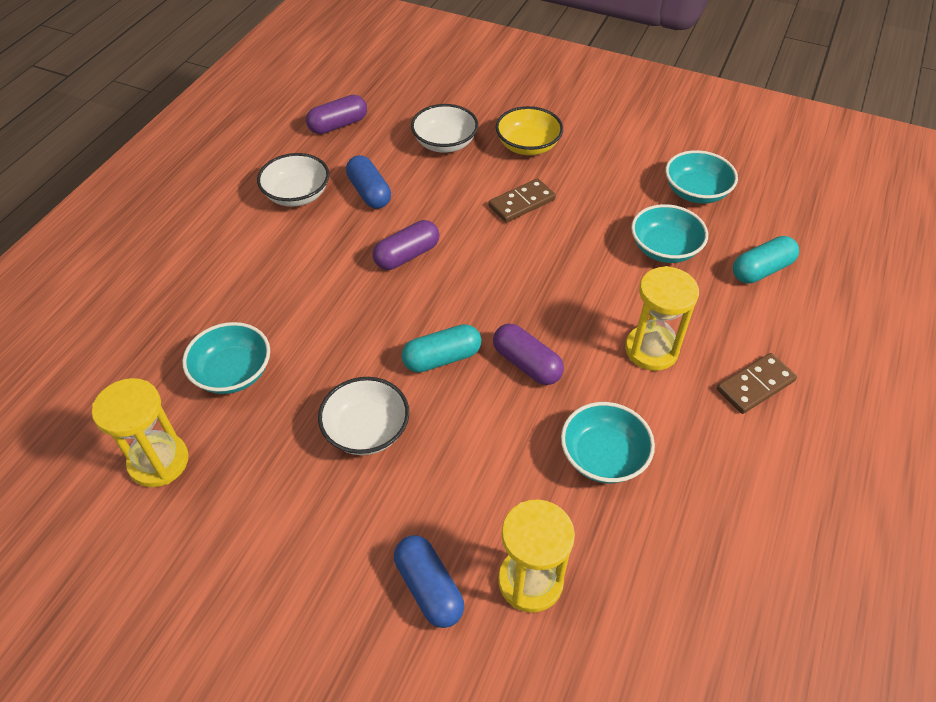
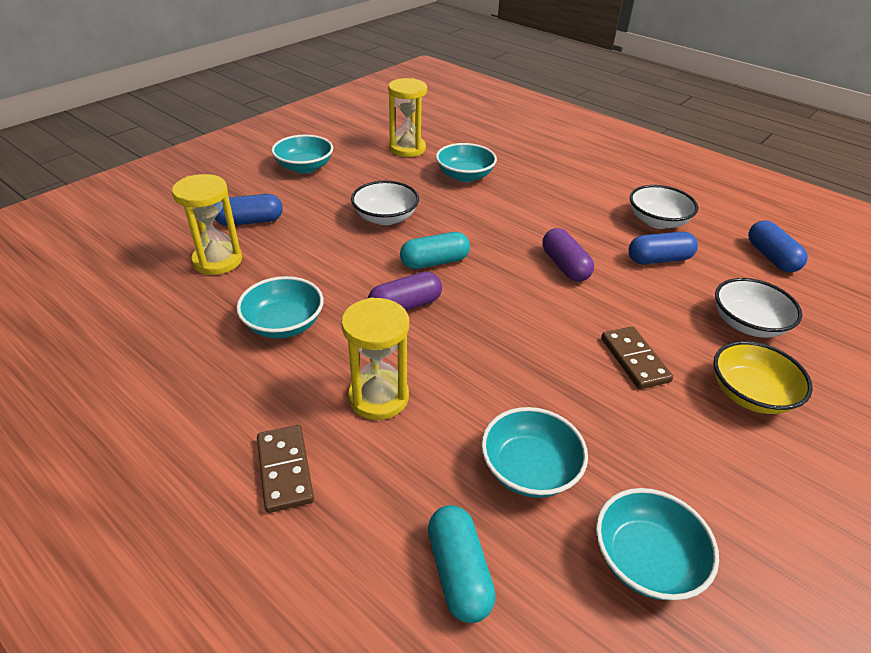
camera: 105 degrees right, 10 degrees down
purple capsule [306,95,367,134] -> blue capsule [748,220,808,272]
turquoise capsule [401,324,481,373] -> turquoise capsule turned 75 degrees clockwise [400,232,470,269]
none -> turquoise bowl [271,135,333,173]

